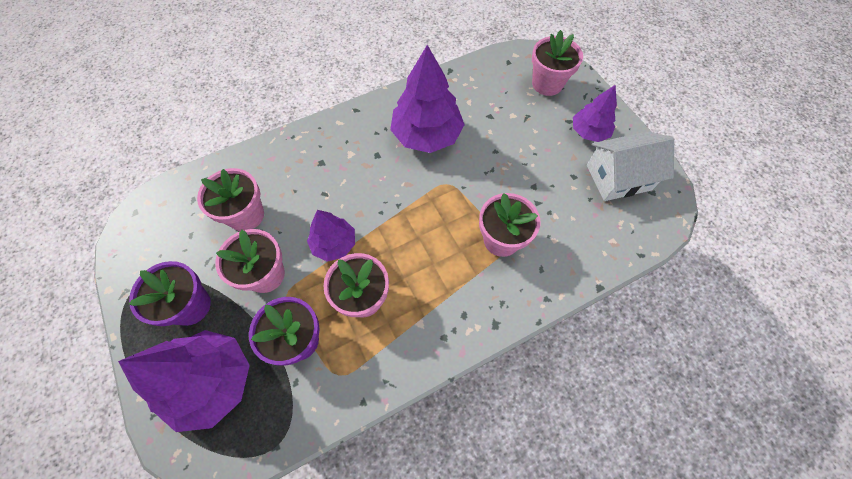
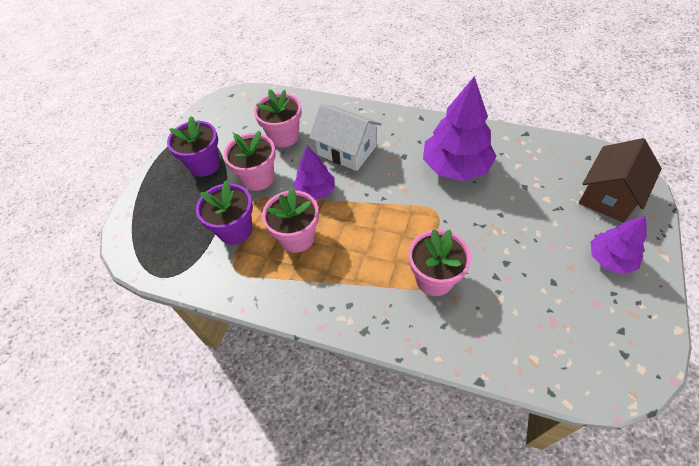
camera: 50 degrees right, 10 degrees down
purple tree [118,330,250,432] -> none
pink flower pot [532,30,583,96] -> brown house [579,138,662,223]
white house [587,132,674,201] -> white house moved to [309,103,381,171]

